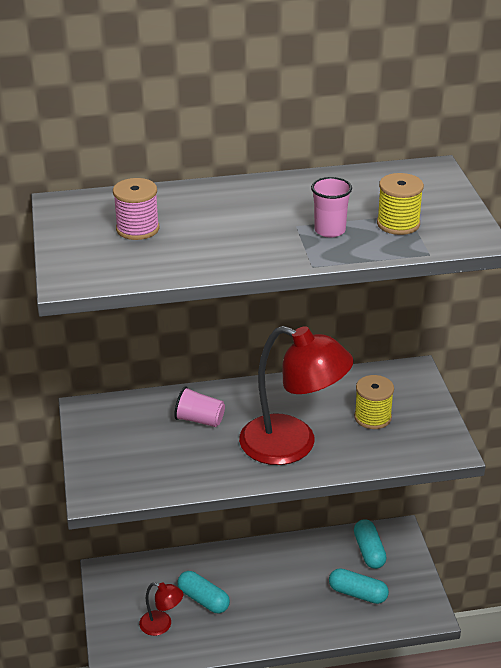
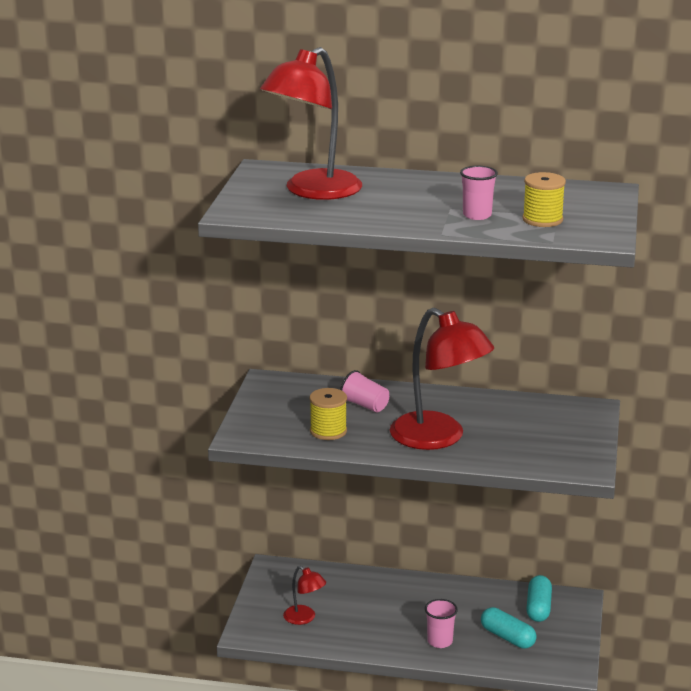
camera: 20 degrees right, 10 degrees down
pink spool [113,178,159,240] -> red lamp [260,47,362,200]
turquoise capsule [178,571,230,613] -> none
yellow spool [354,375,394,429] -> yellow spool moved to [309,388,347,440]
none -> pink cup [425,599,458,648]

